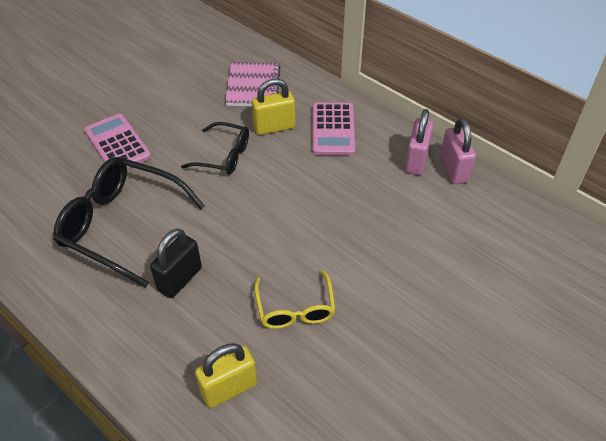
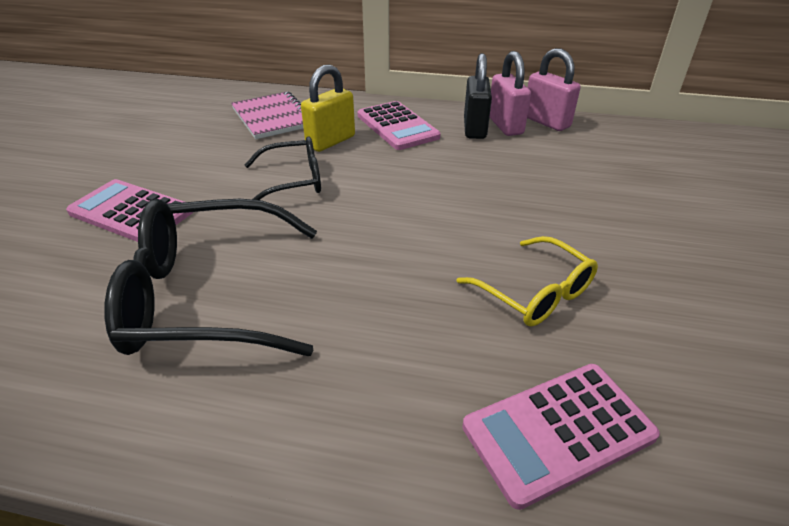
camera: 30 degrees left, 10 degrees down
black padlock [150,228,202,298] -> black padlock moved to [464,53,492,139]
yellow padlock [195,343,257,408] -> pink calculator [462,364,660,510]

